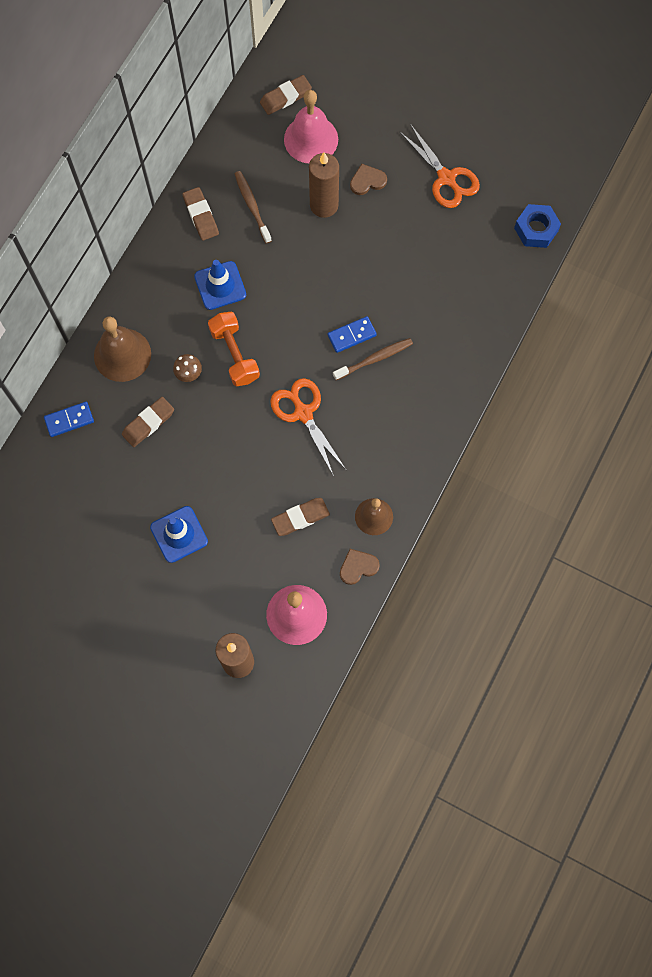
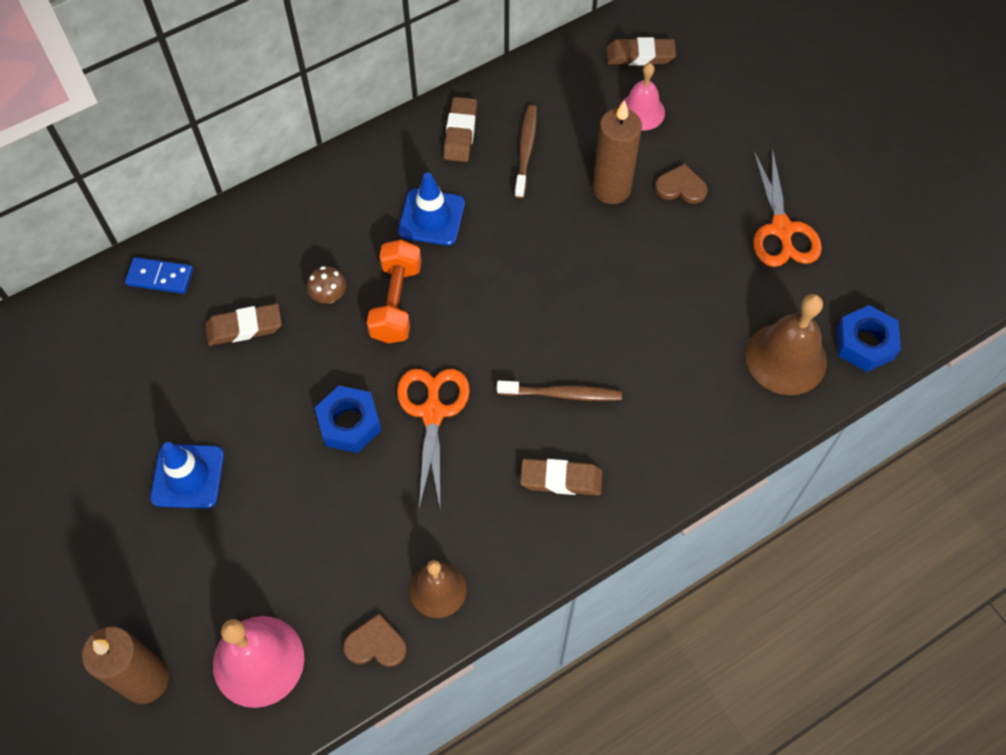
camera: 30 degrees right, 10 degrees down
brown bell [94,317,151,382] -> brown bell moved to [746,294,827,395]
brown eraser [271,498,330,536] -> brown eraser moved to [520,459,602,496]
pink bell [284,90,338,163] -> pink bell [619,63,665,131], size x0.64
blue domino [327,316,377,353] -> none
none -> blue nut [315,386,381,453]

